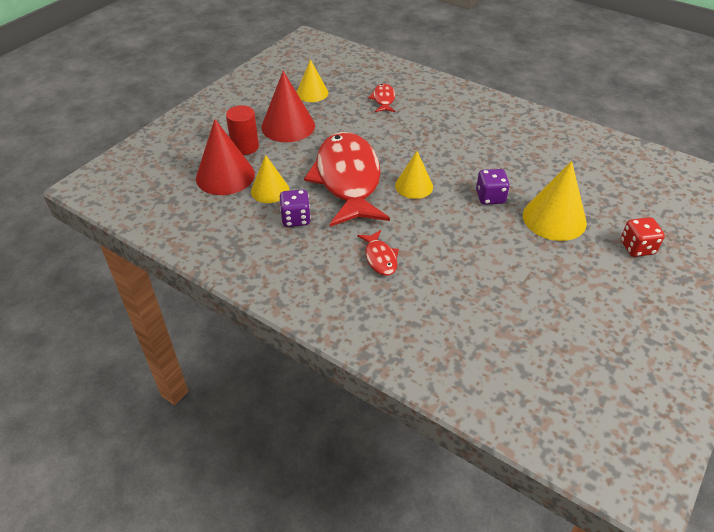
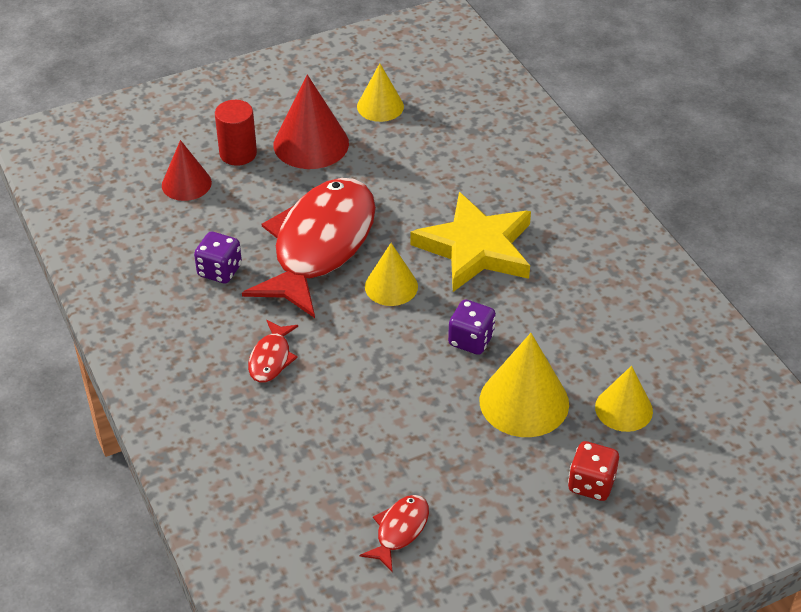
camera: 30 degrees right, 0 degrees up
red cone [196,119,255,195] -> red cone [162,140,212,201], size x0.64
yellow cone [251,155,289,203] -> yellow cone moved to [595,366,653,432]
red fish [368,83,395,112] -> red fish moved to [360,495,429,571]
none -> yellow star [410,192,531,292]

